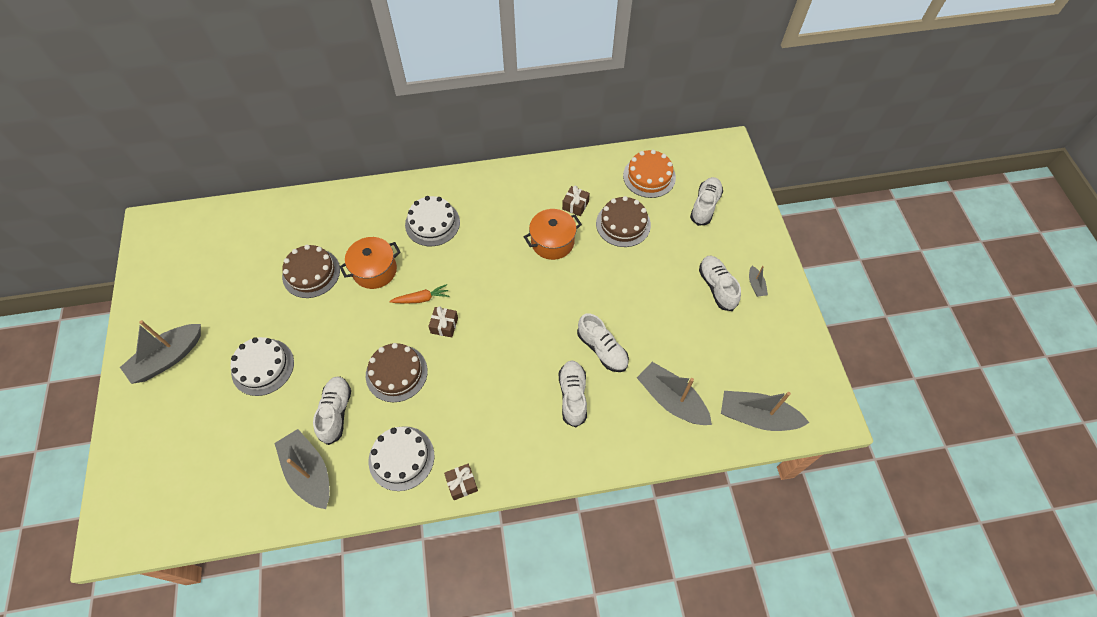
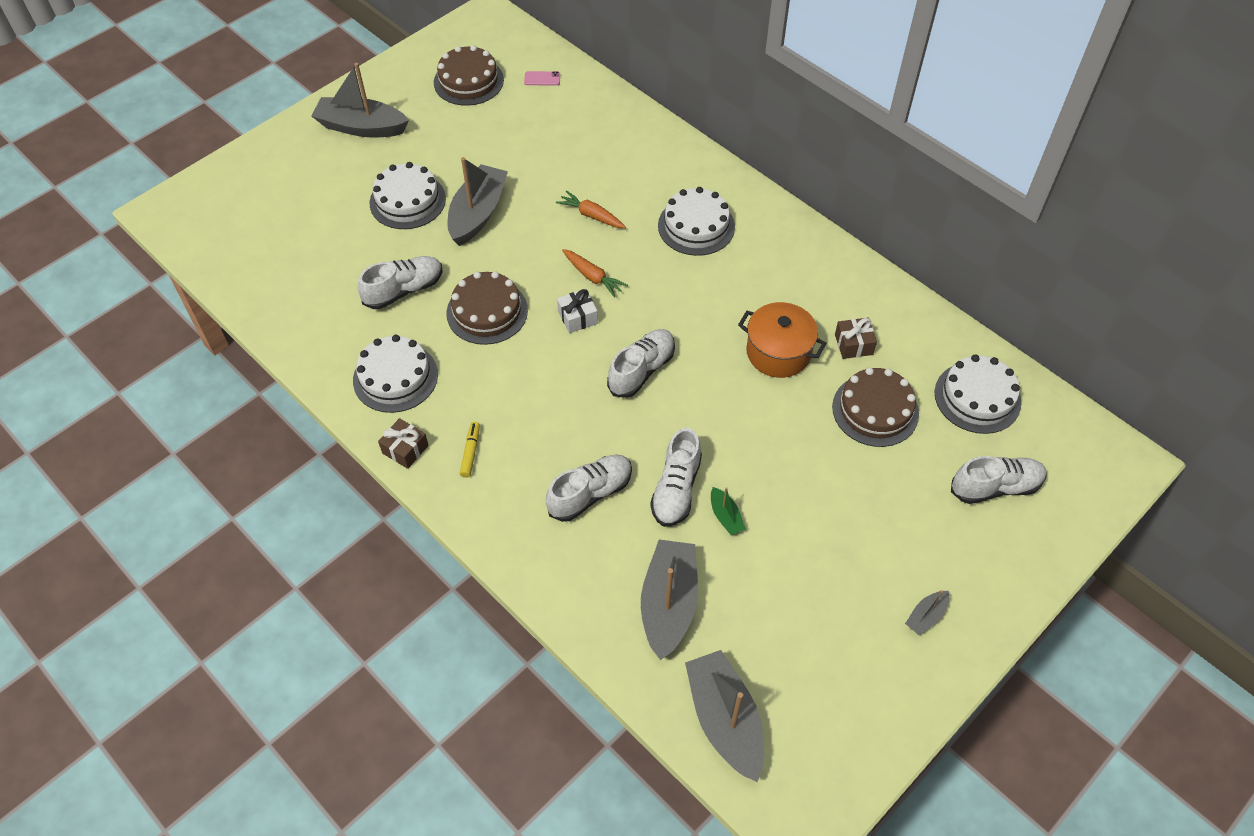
camera: 55 degrees right, 5 degrees down
grey boat [274,429,330,509] -> grey boat moved to [448,157,508,246]
brown cake [282,245,340,298] -> brown cake moved to [434,45,504,106]
orange pot [339,237,401,289] -> orange carrot [556,190,626,228]
brown gift [428,306,458,337] -> white gift [557,289,598,333]
orange cake [623,150,676,198] -> white cake [935,355,1022,434]
white shoe [699,256,741,311] -> white shoe moved to [607,329,675,398]
none -> yellow marker [460,422,480,477]
none -> pink phone [524,71,560,85]
none -> green boat [711,487,746,535]

